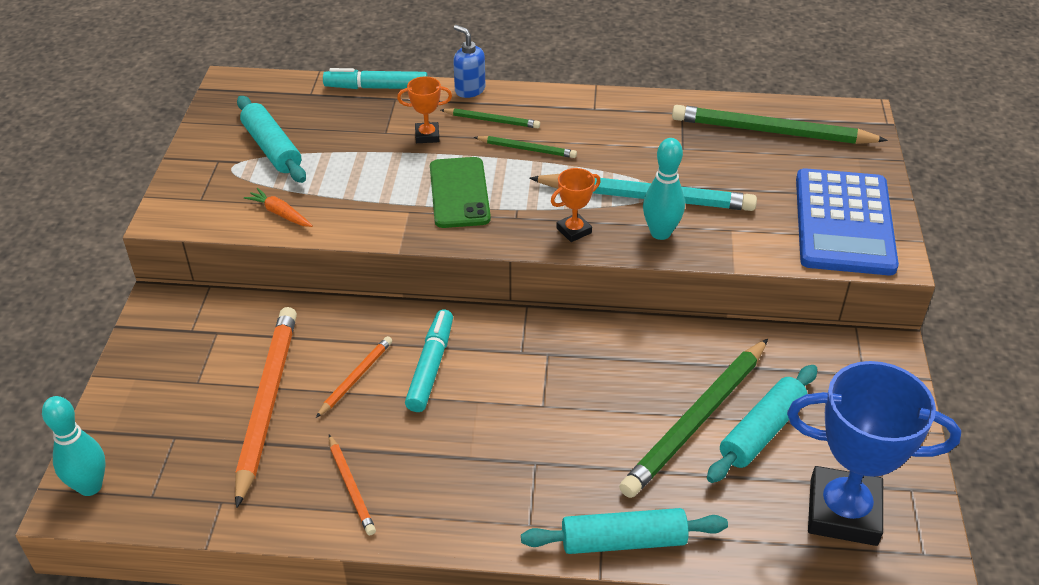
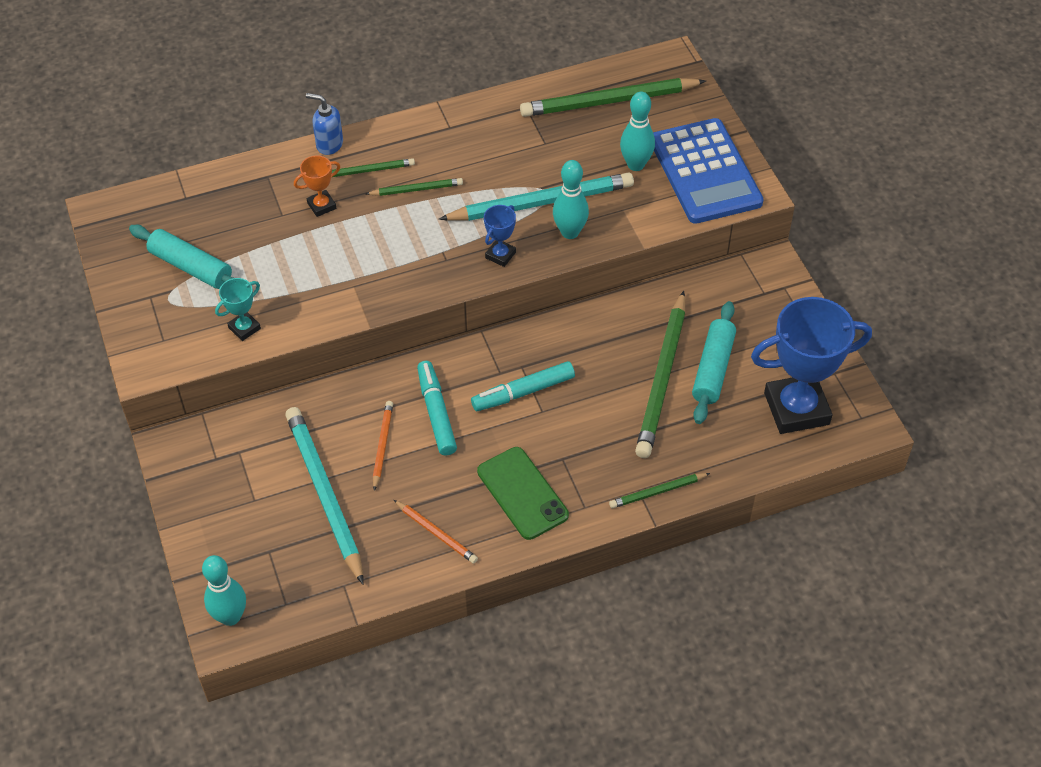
camera: 25 degrees left, 10 degrees up
orange pencil [235,307,297,508] -> turquoise pencil [285,407,364,585]
orange carrot [244,188,313,227] -> turquoise trophy [215,278,261,341]
turquoise marker [323,68,428,89] -> turquoise marker moved to [471,361,575,411]
green phone [430,157,491,228] -> green phone moved to [477,447,569,540]
turquoise rolling pin [521,508,728,554] -> green pencil [609,473,710,508]
orange trophy [551,168,601,242] -> blue trophy [484,205,516,267]
none -> turquoise bowling pin [620,92,655,171]

